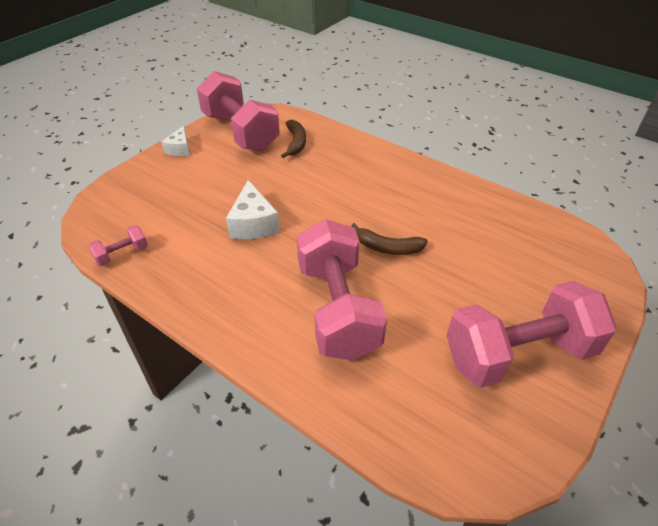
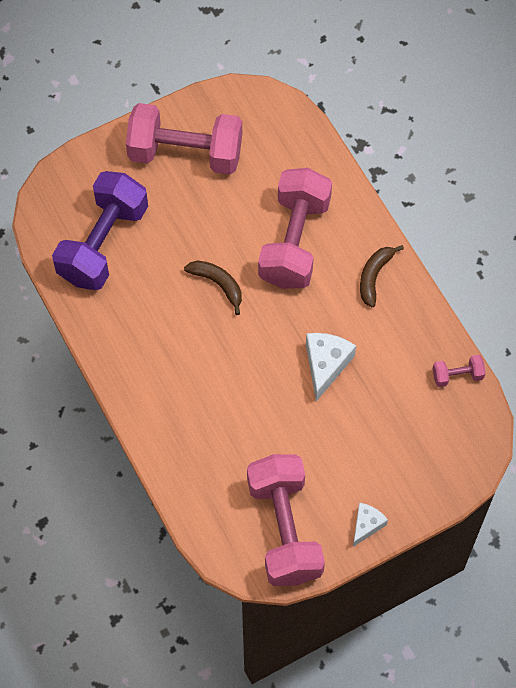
camera: 155 degrees left, 20 degrees up
brown banana [281,120,306,158] -> brown banana moved to [360,245,404,307]
none -> purple dumbbell [52,171,148,290]

